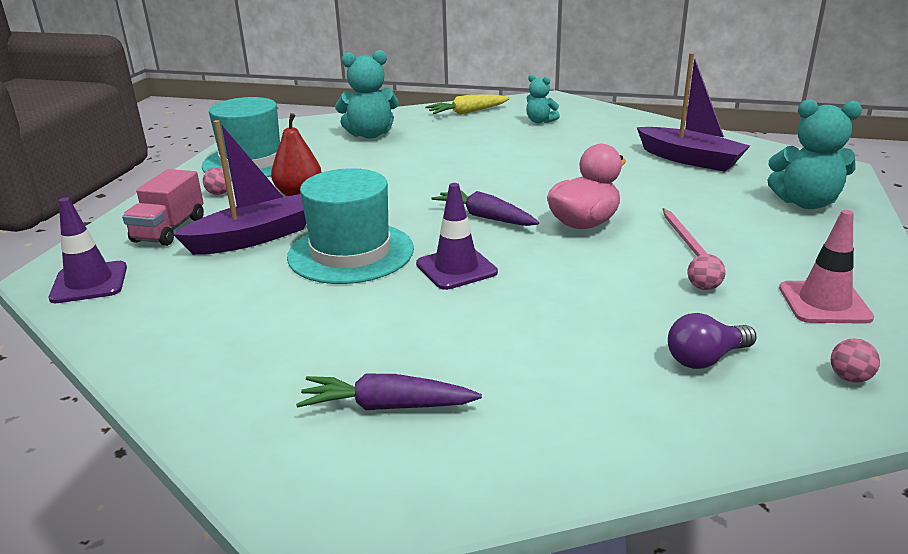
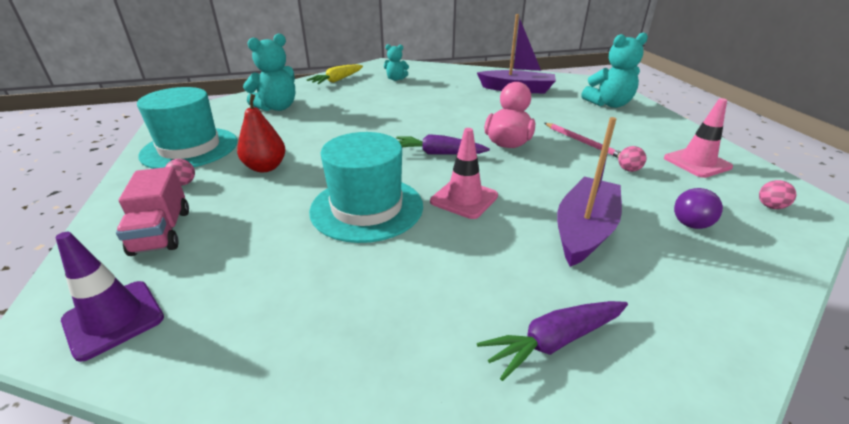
camera: 30 degrees left, 5 degrees up
purple boat [173,120,306,255] -> purple boat moved to [557,117,622,267]
purple traffic cone [416,183,498,290] -> pink traffic cone [430,128,498,219]

